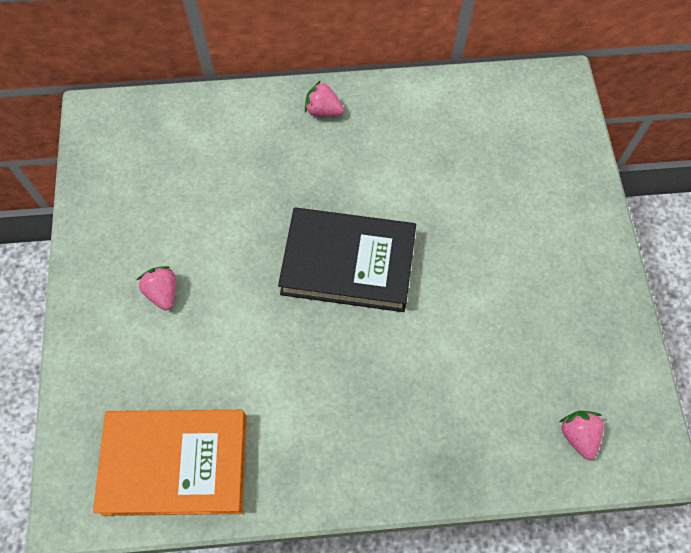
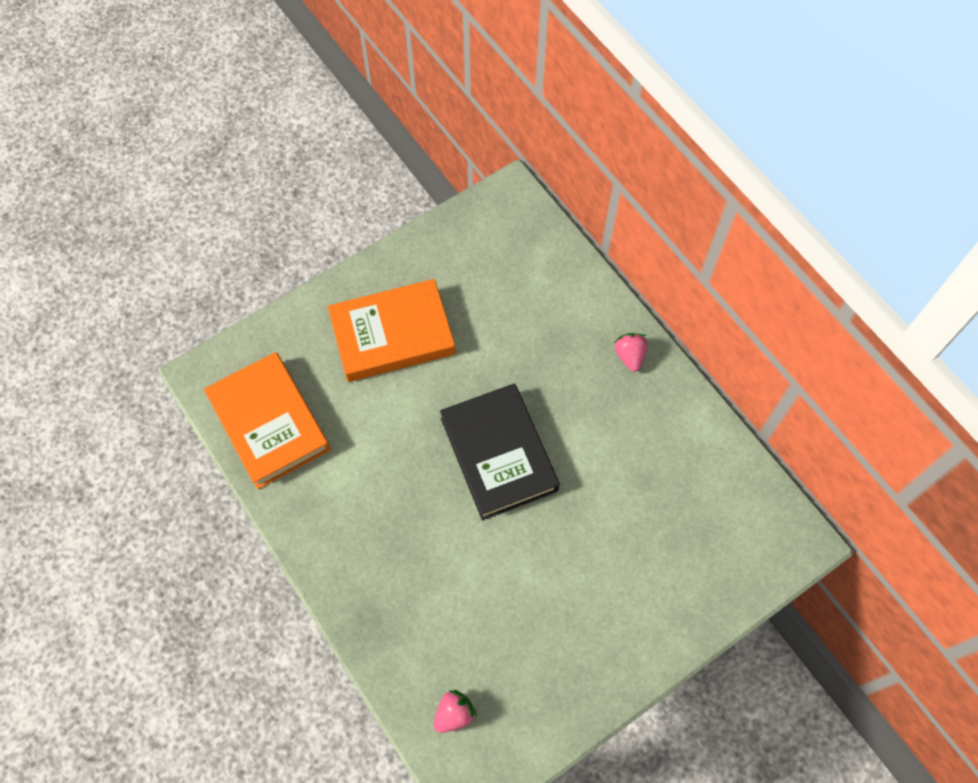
camera: 60 degrees right, 0 degrees up
pink strawberry [137,266,176,310] -> orange book [328,279,456,382]

